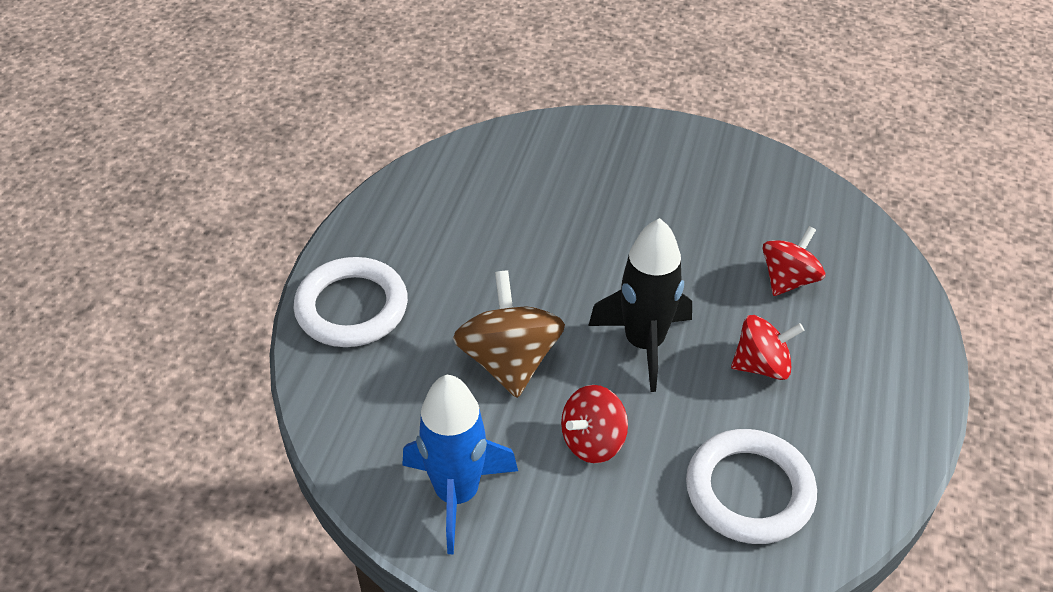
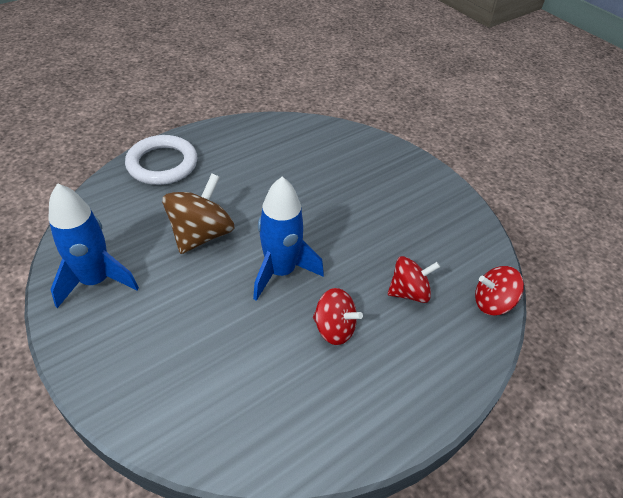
camera: 35 degrees right, 0 degrees up
red spinning top [561,385,628,463] -> red spinning top moved to [475,266,524,315]
black rocket [588,218,692,392] -> blue rocket [253,177,324,301]
white ring [686,429,817,544] -> none

